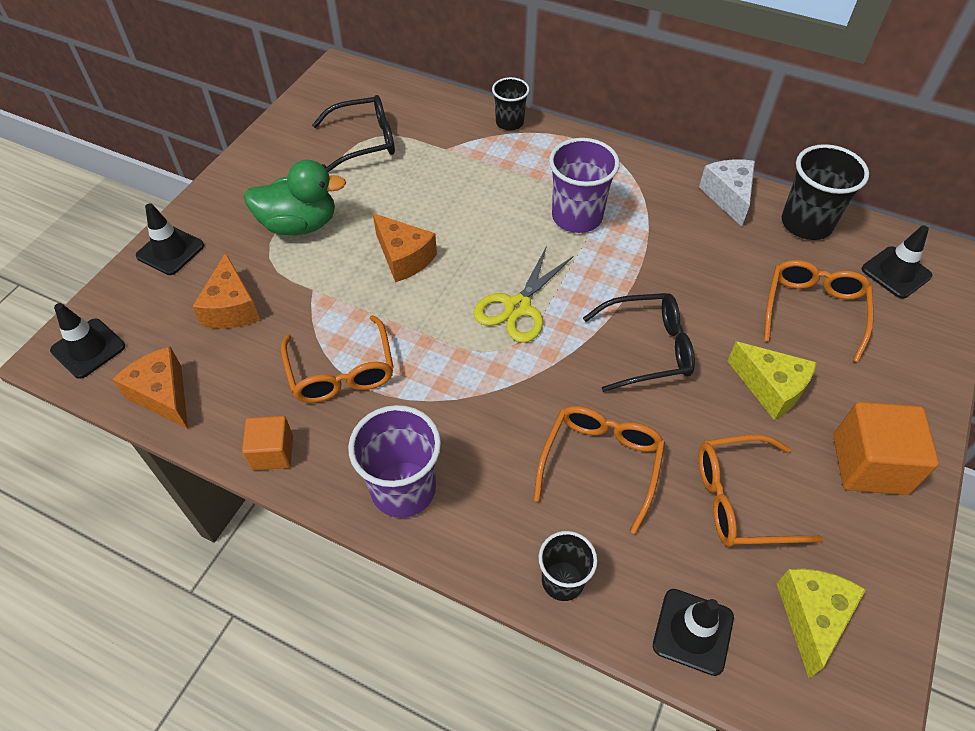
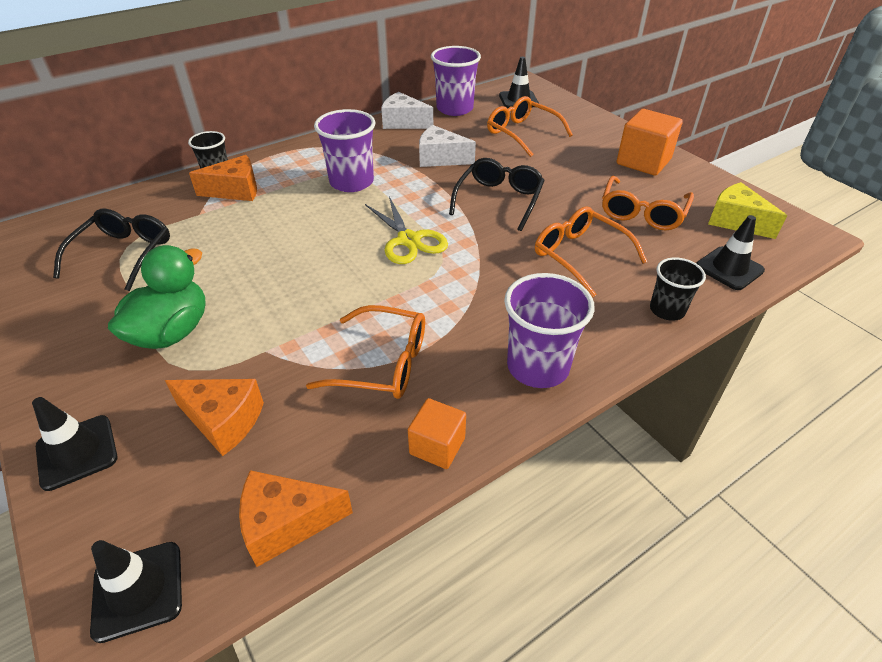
camera: 60 degrees left, 10 degrees down
orange cheese [373,213,437,282] -> orange cheese moved to [189,155,257,201]
yellow cheese [728,341,817,420] -> none
black cup [782,144,869,240] -> purple cup [431,46,481,116]
none -> white cheese [419,125,476,167]

